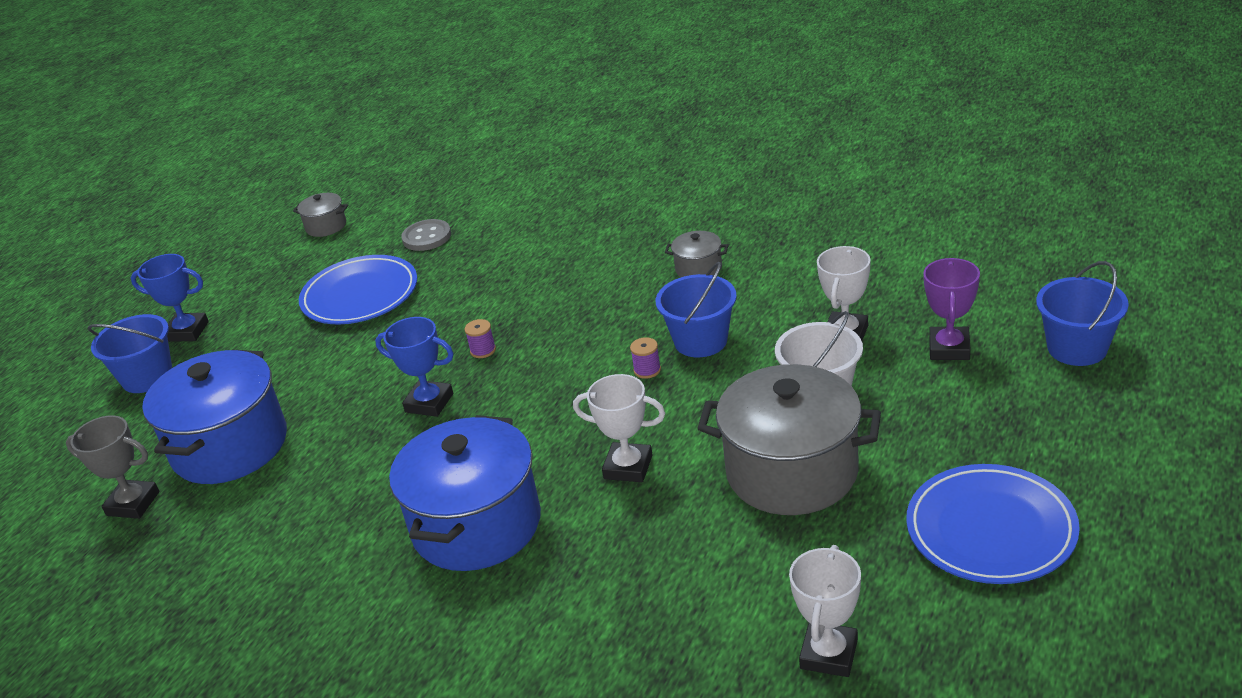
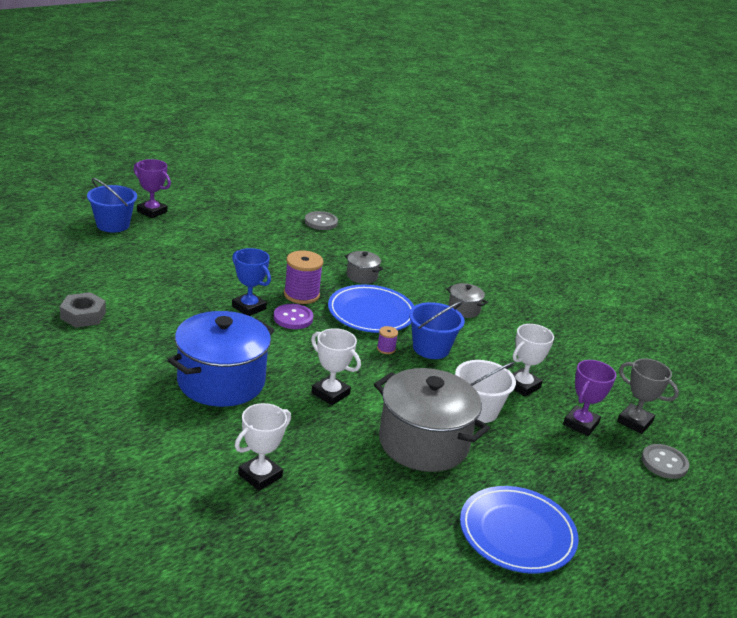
camera: 15 degrees right, 5 degrees down
grey trophy [66,415,159,519] -> grey trophy moved to [617,358,679,434]
blue trophy [131,254,209,342] -> purple trophy [134,159,171,218]
blue pot [142,350,287,484] -> none
grey pot [293,193,348,237] -> grey pot moved to [345,251,383,284]
blue plate [299,255,417,324] -> blue plate moved to [328,284,414,333]
purple spool [465,319,496,358] -> purple spool [284,250,323,304], size x2.06
white trophy [789,545,861,677] -> white trophy moved to [235,403,291,491]
blue bucket [1036,261,1129,366] -> grey button [642,444,689,479]
none -> grey nut [60,292,106,328]
none -> purple button [274,304,313,329]

